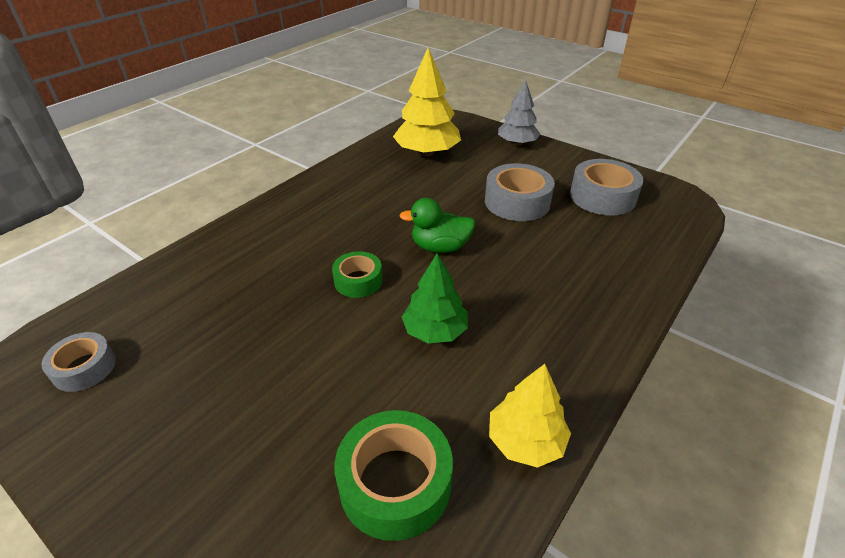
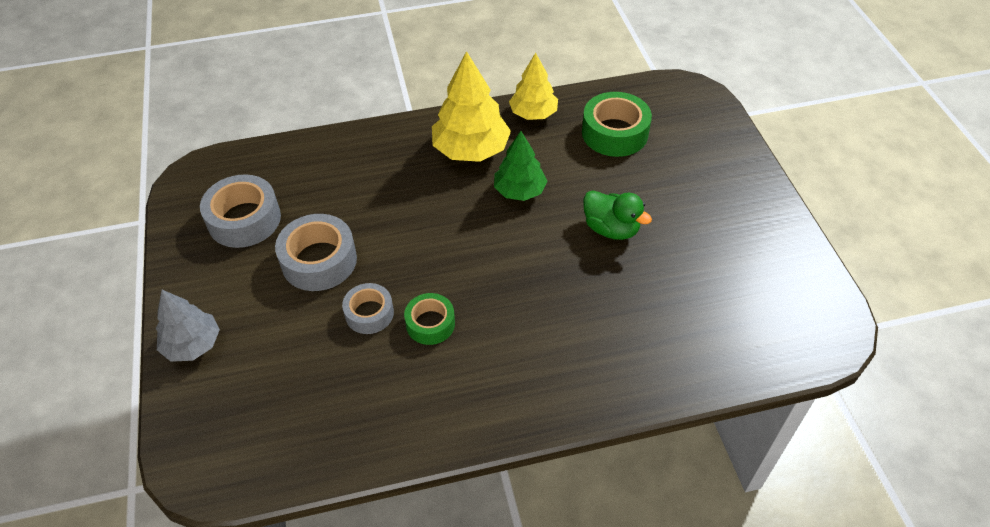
camera: 140 degrees left, 10 degrees up
grey tape [41,332,116,392] -> grey tape moved to [342,283,394,334]
green tape [332,251,383,298] -> green tape moved to [404,293,455,345]
yellow tree [393,48,461,156] -> yellow tree moved to [432,51,511,162]
green duck [399,198,476,253] -> green duck moved to [583,190,652,240]

